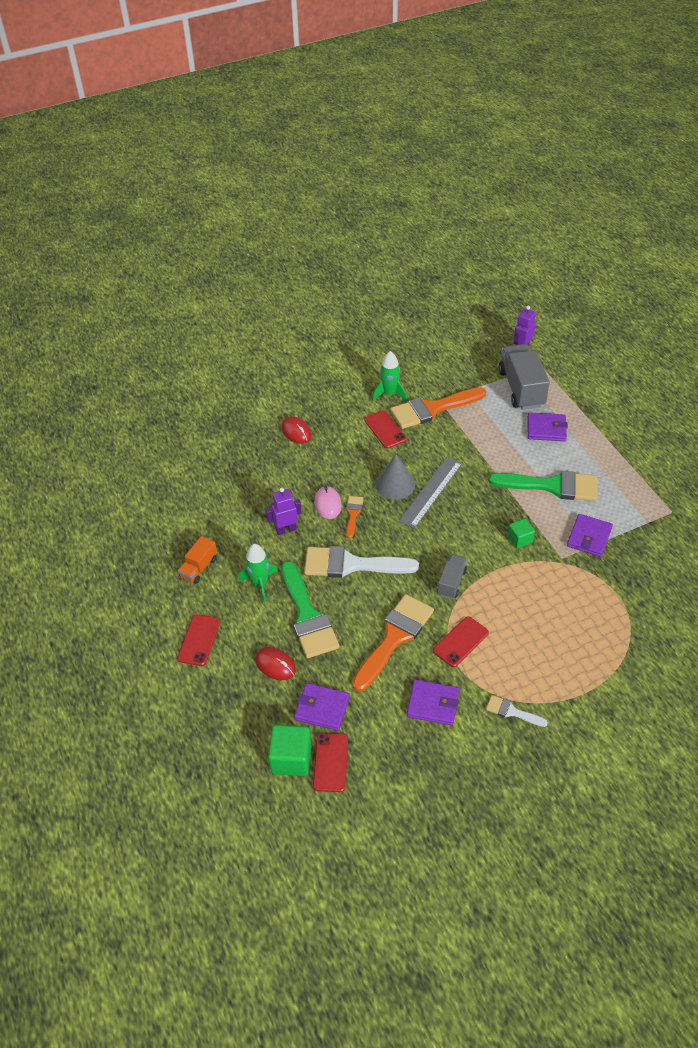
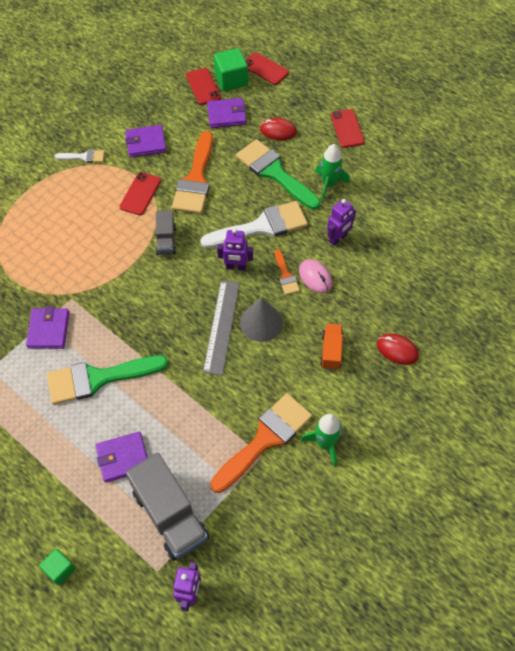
camera: 155 degrees right, 10 degrees up
orange truck [178,536,217,584] -> orange truck moved to [320,323,343,370]
red phone [364,410,407,449] -> red phone moved to [245,52,289,85]
green cube [508,518,535,548] -> green cube moved to [39,549,75,585]
none -> purple robot [217,228,253,271]

